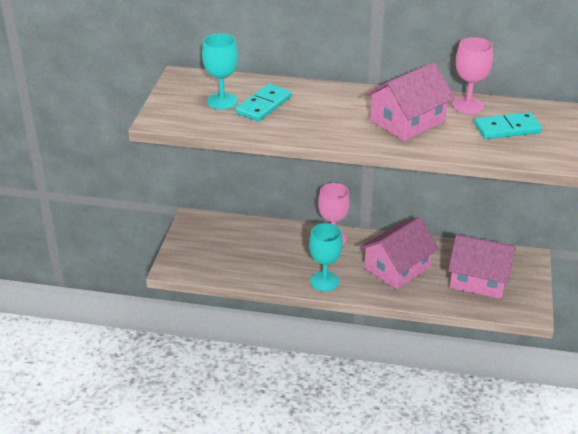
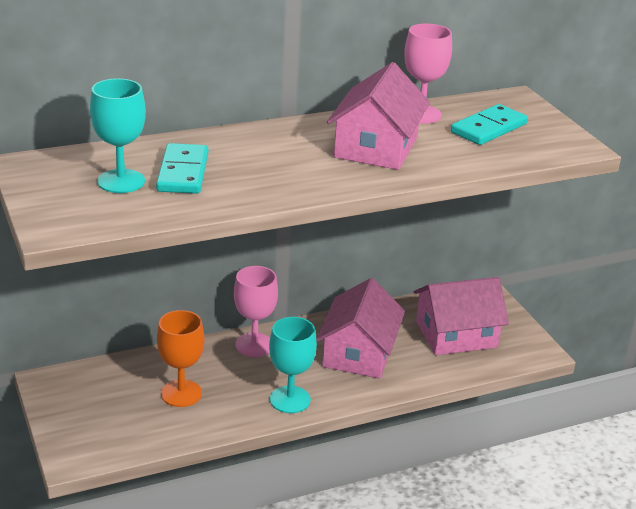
camera: 35 degrees left, 5 degrees down
none -> orange goblet [157,310,204,407]

